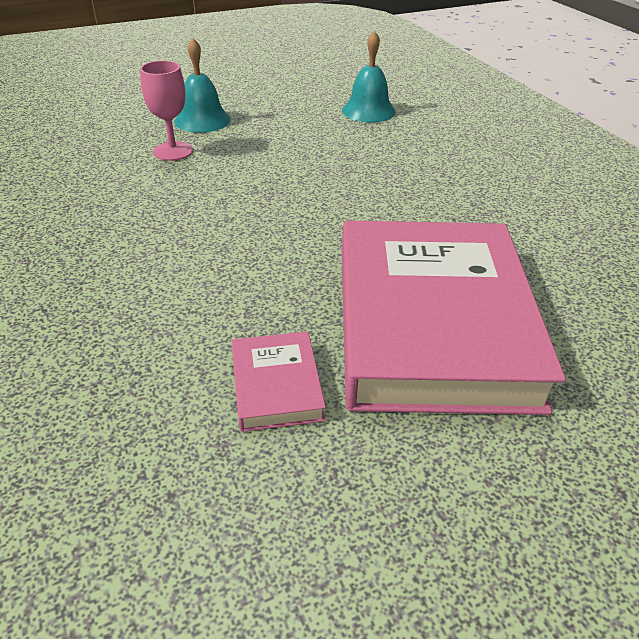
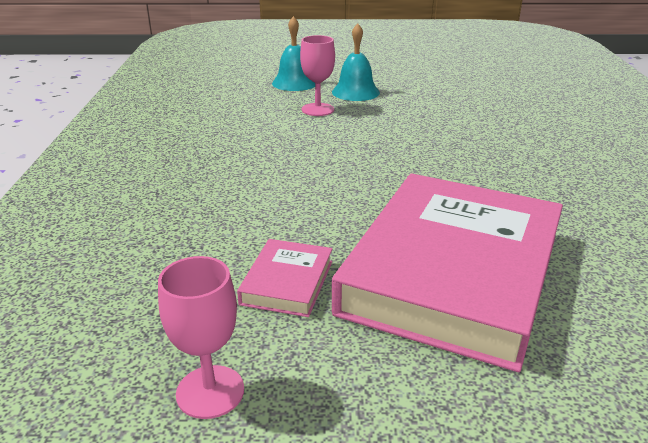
camera: 25 degrees right, 10 degrees down
turquoise bell [342,31,396,123] -> turquoise bell moved to [272,16,315,91]
none -> pink goblet [158,256,244,419]

